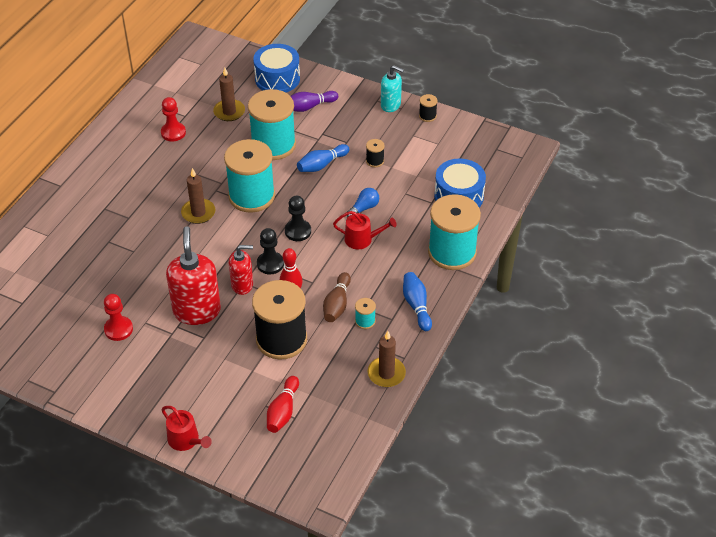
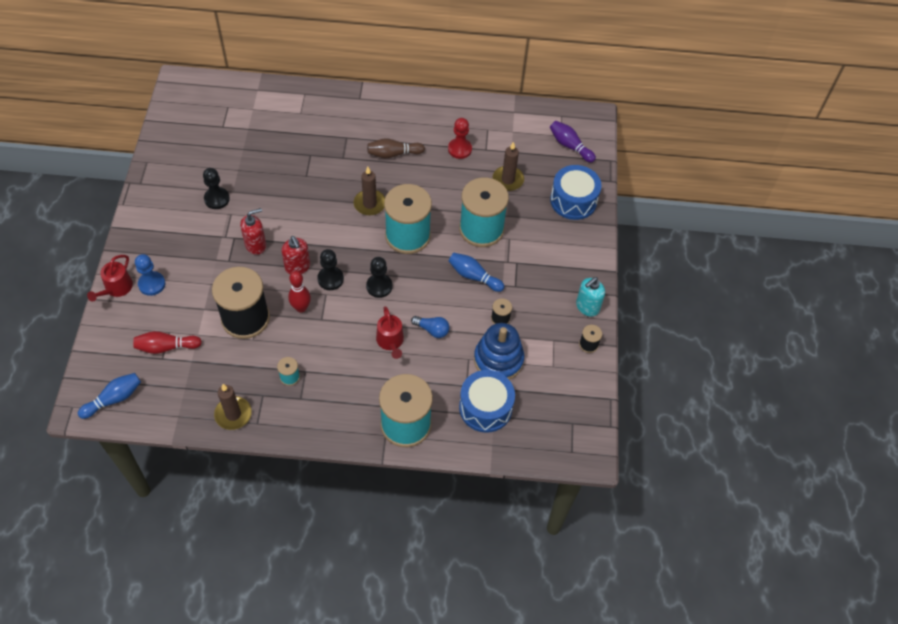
camera: 65 degrees right, 10 degrees up
red pawn [104,294,133,341] -> black pawn [203,168,230,209]
red soap dispenser [166,226,221,325] -> red soap dispenser [240,208,266,255], size x0.59
purple bowling pin [291,91,338,112] -> purple bowling pin moved to [550,121,596,163]
brown bowling pin [323,272,351,322] -> brown bowling pin moved to [367,138,425,158]
turquoise soap dispenser [381,65,404,112] -> turquoise soap dispenser turned 45 degrees clockwise [576,277,605,317]
blue bowling pin [403,272,432,331] -> blue bowling pin moved to [78,373,141,419]
none -> blue pawn [135,254,165,296]
none -> blue stacking toy [474,323,524,380]

